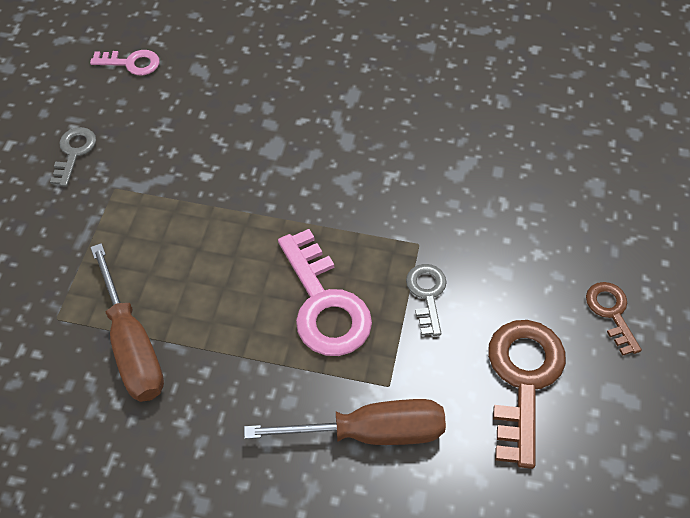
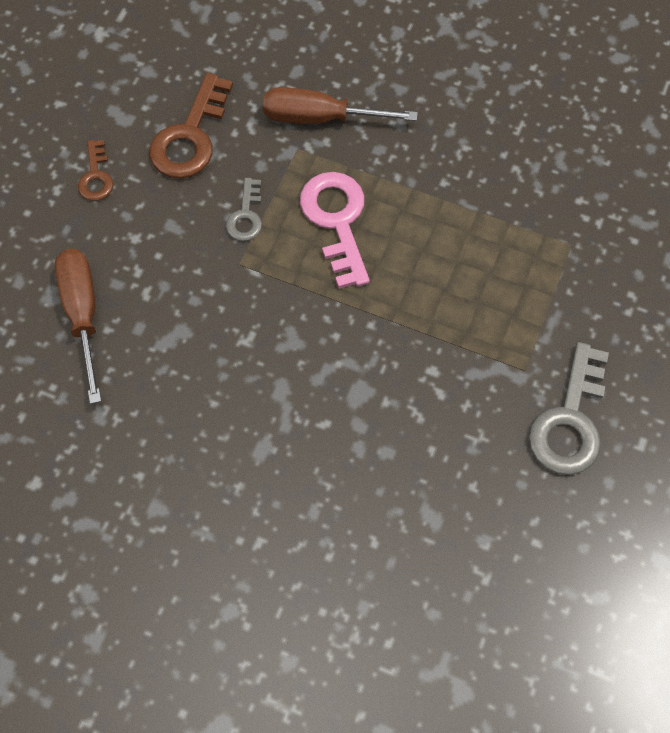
camera: 170 degrees left, 10 degrees up
grey key [50,127,96,187] -> grey key [528,342,609,475], size x1.82
pink key [90,50,160,75] -> none
brown screwdriver [90,243,164,402] -> brown screwdriver moved to [55,249,101,404]

